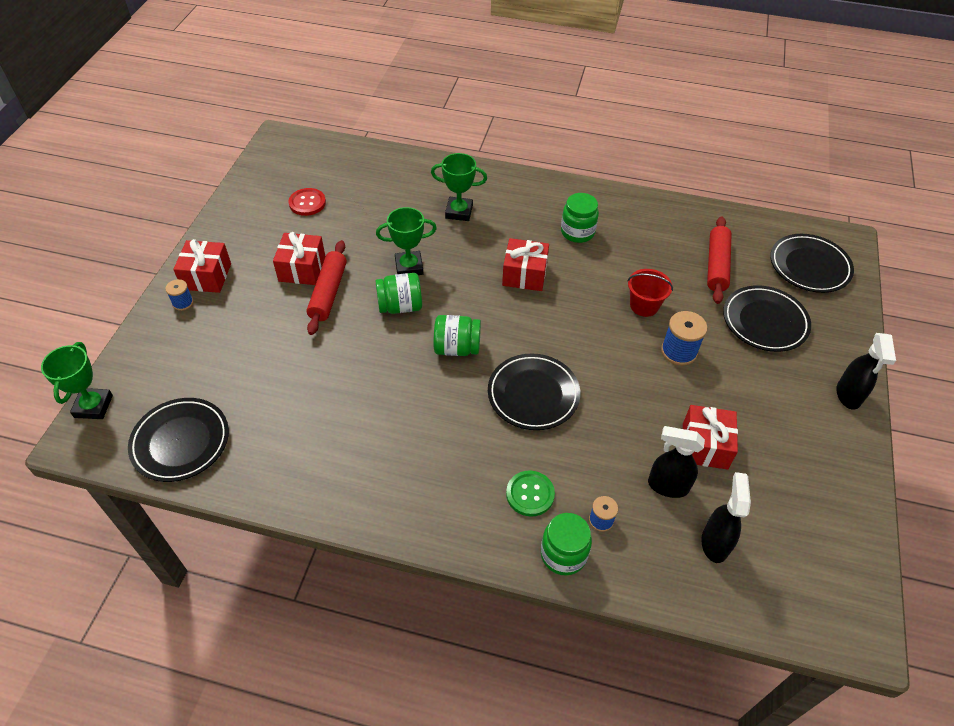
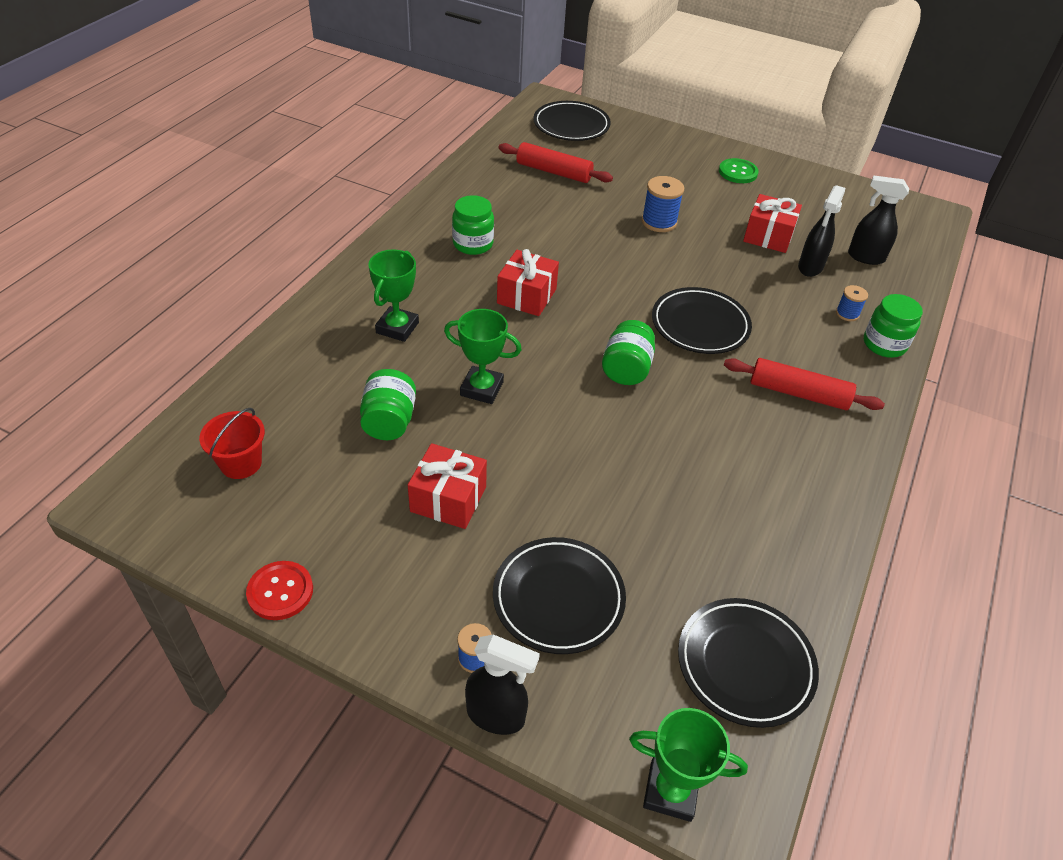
camera: 80 degrees left, 5 degrees down
red gift [173,239,231,293] -> none
red button [289,188,326,216] -> red button moved to [246,561,313,620]
red rolling pin [307,240,347,335] -> red rolling pin moved to [724,358,885,410]
green jar [375,273,422,314] -> green jar moved to [360,369,416,440]
green trophy [376,207,437,275] -> green trophy turned 75 degrees counterclockwise [444,309,522,404]
green button [506,471,555,516] -> green button moved to [719,158,759,183]
red bucket [627,269,673,317] -> red bucket moved to [199,408,265,479]
black plate [723,285,811,352] -> black plate moved to [493,537,626,654]
black spray bottle [836,333,896,410] -> black spray bottle moved to [465,634,540,735]

